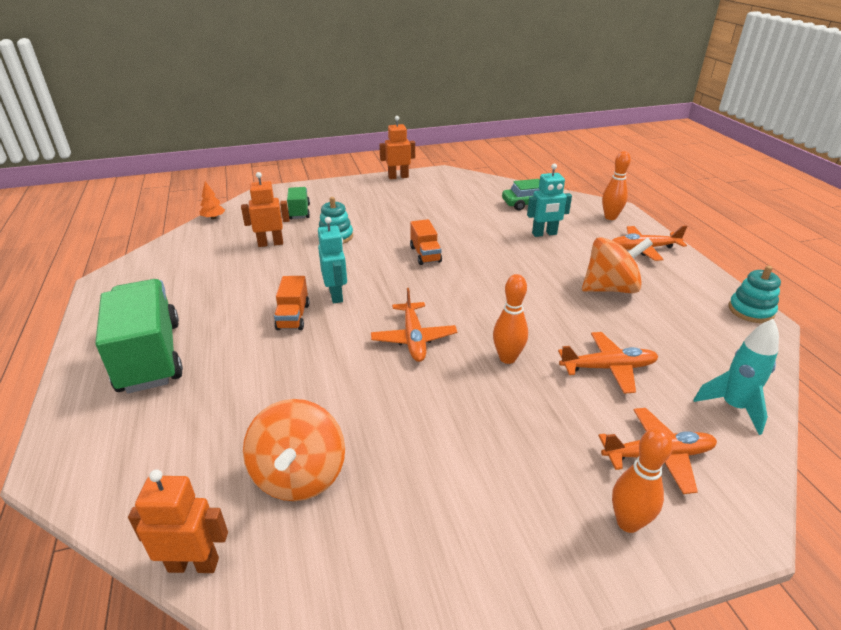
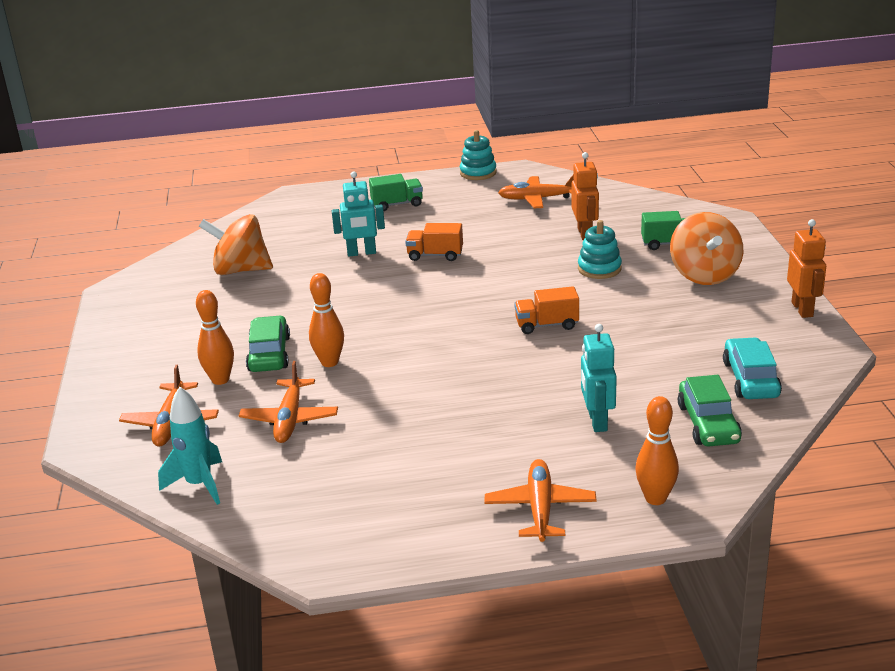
camera: 100 degrees right, 5 degrees down
green truck [95,279,183,393] -> green truck [369,174,423,211], size x0.49
orange robot [128,469,228,573] -> none
orange tree [200,181,225,219] -> none
turquoise robot [318,217,347,303] -> turquoise robot moved to [332,171,385,257]
orange plane [371,288,457,362] -> orange plane moved to [498,175,574,208]
orange spinning top [582,237,653,293] -> orange spinning top moved to [670,212,743,285]
orange bowling pin [612,428,673,533] -> orange bowling pin moved to [196,290,234,385]
turquoise stacking toy [729,266,781,323] -> turquoise stacking toy moved to [460,130,497,180]
none -> green car [246,315,290,372]
none -> turquoise car [723,337,782,399]

